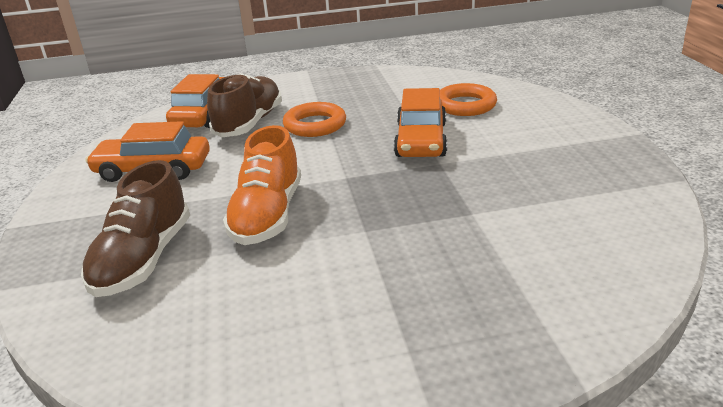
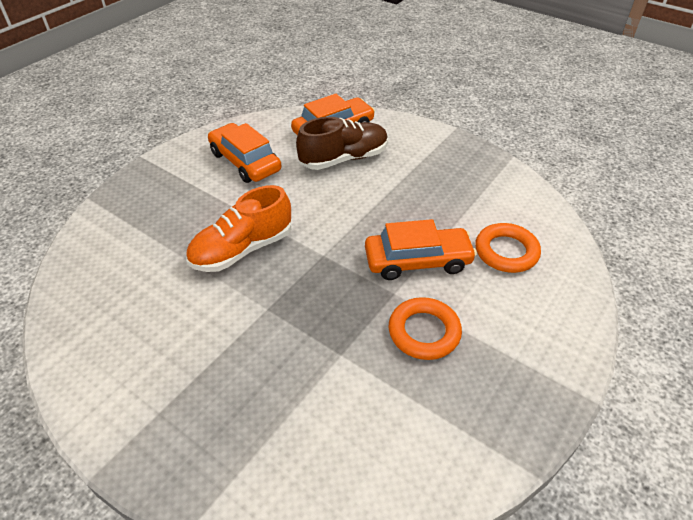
camera: 45 degrees right, 15 degrees up
brown shoe [81,160,190,297] -> none
orange ring [283,102,346,137] -> orange ring moved to [389,297,462,360]
orange car [394,88,447,157] -> orange car turned 150 degrees counterclockwise [365,219,477,280]

